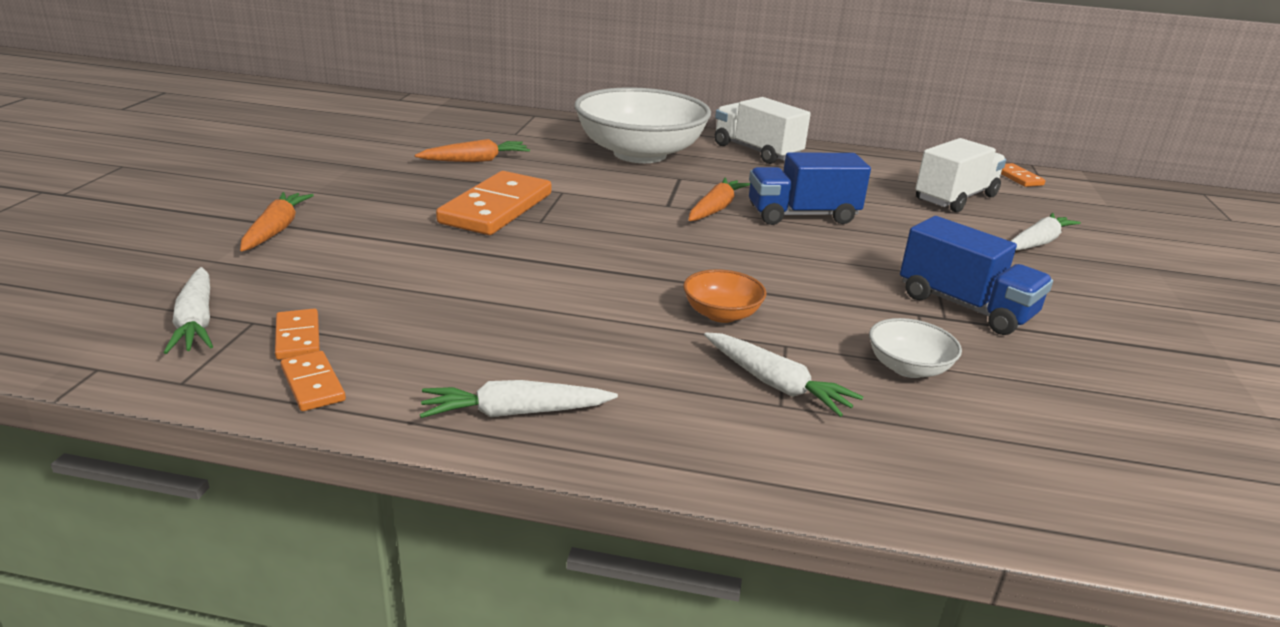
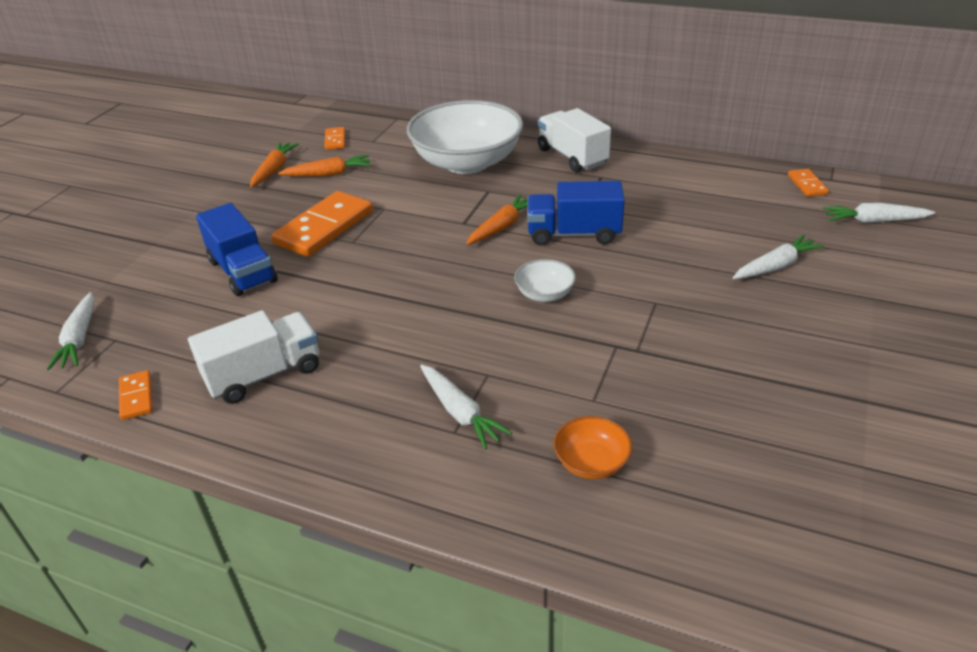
camera: 15 degrees right, 10 degrees up
orange carrot [240,192,314,251] -> orange carrot moved to [250,142,299,187]
orange domino [275,309,320,360] -> orange domino moved to [325,127,345,150]
white carrot [420,380,618,418] -> white carrot moved to [823,203,935,223]
orange bowl [683,269,766,323] -> orange bowl moved to [553,416,632,479]
white bowl [869,318,962,378] -> white bowl moved to [514,259,576,302]
blue truck [900,216,1053,335] -> blue truck moved to [196,203,278,296]
white truck [915,138,1006,212] -> white truck moved to [188,310,319,404]

